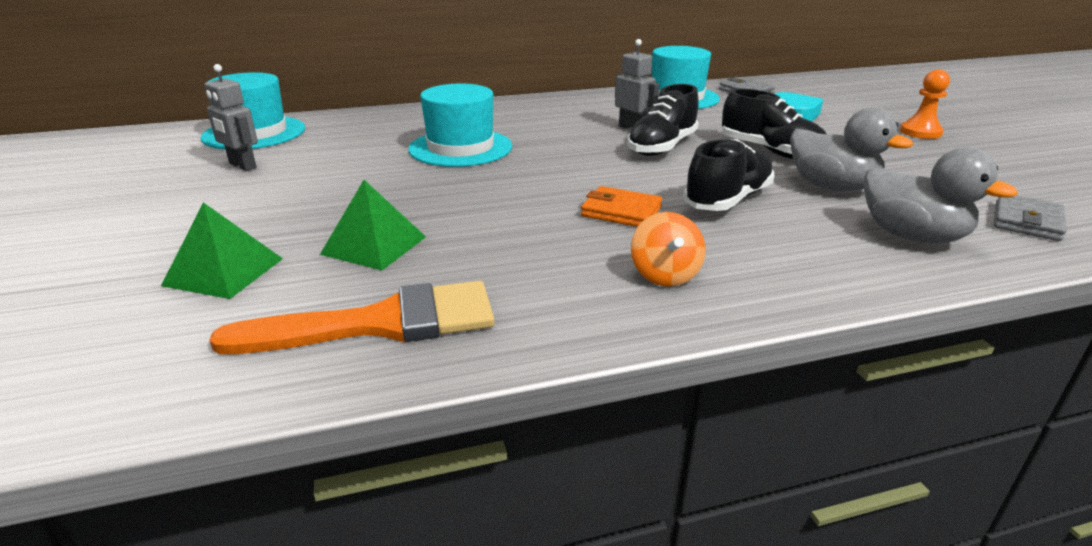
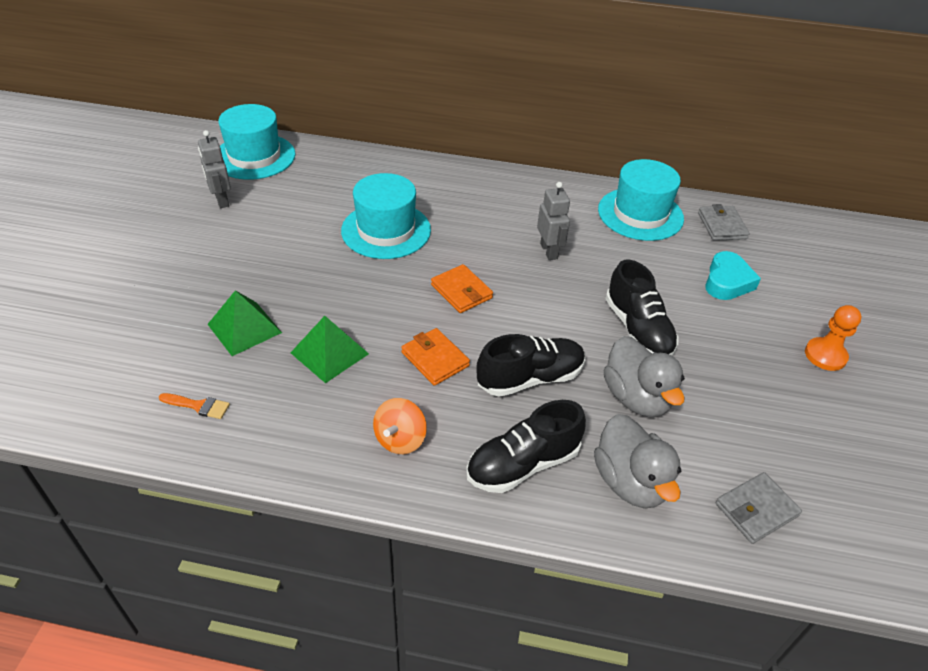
camera: 25 degrees right, 15 degrees up
green pyramid [161,202,283,299] -> green pyramid moved to [291,316,369,383]
orange brush [209,281,494,354] -> orange brush [159,393,230,419], size x0.41
black shoe [627,84,699,156] -> black shoe moved to [466,400,586,493]
none -> orange wallet [431,264,493,313]

